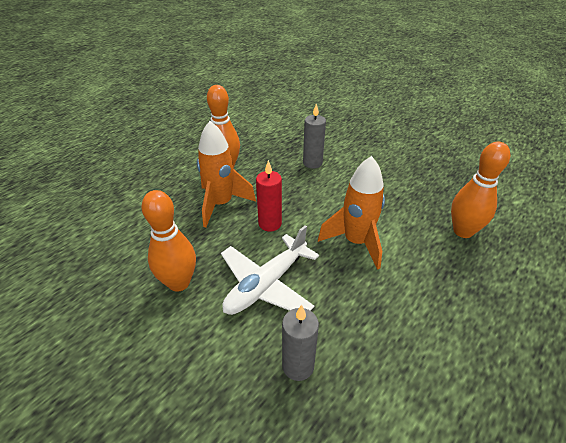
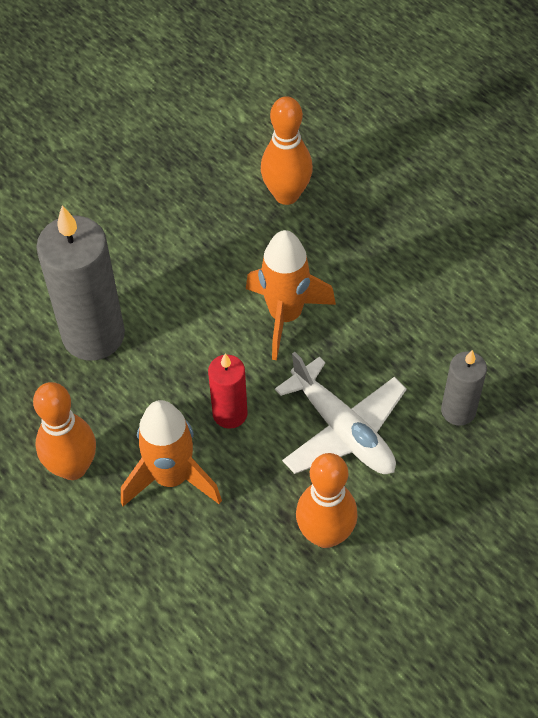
camera: 80 degrees left, 15 degrees up
grey candle [303,103,326,169] -> grey candle [36,205,125,361], size x1.88

